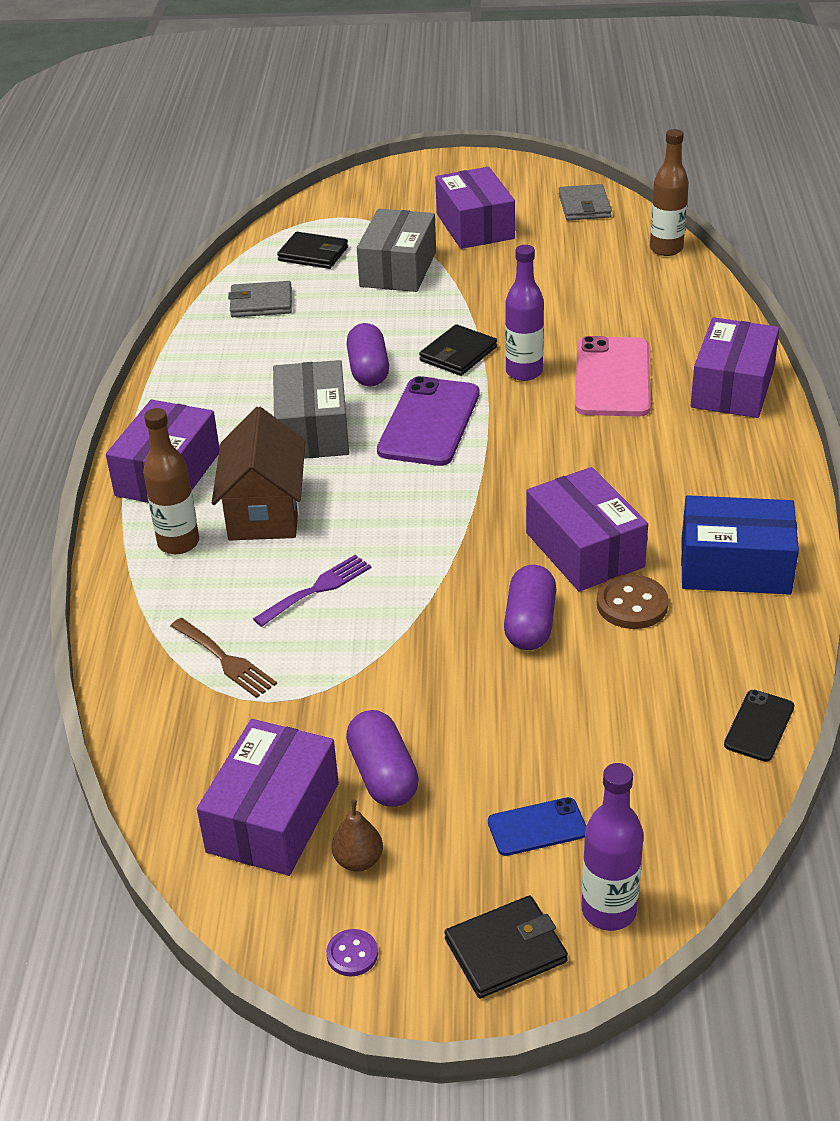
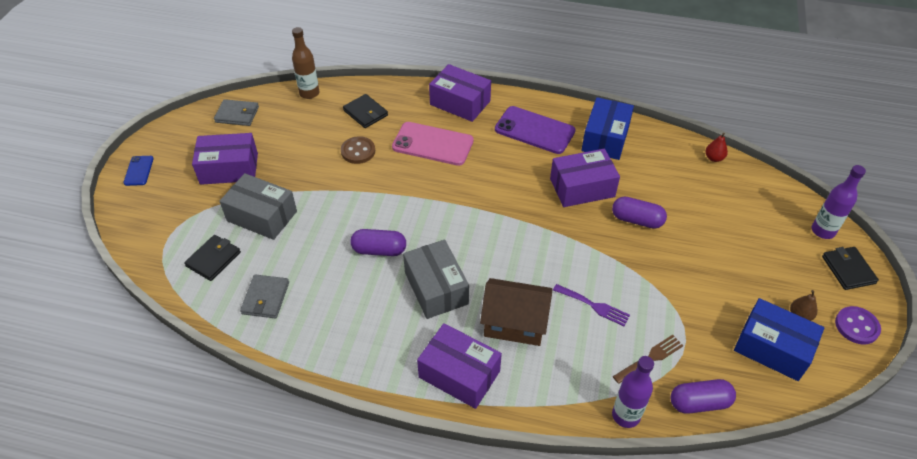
camera: 80 degrees left, 10 degrees up
brown bottle [143,408,199,554] -> none
purple box [197,719,339,876] -> blue box [734,298,824,381]
purple fork [253,555,371,627] -> purple fork turned 150 degrees clockwise [553,284,630,326]
grey box [273,360,349,459] -> grey box turned 60 degrees clockwise [403,240,469,319]
purple button [326,929,378,977] -> purple button [835,306,881,345], size x1.72
purple capsule [346,710,419,807] -> purple capsule moved to [671,379,736,414]
purple phone [377,376,479,466] -> purple phone moved to [495,106,576,154]
black wallet [419,324,497,376] -> black wallet moved to [343,94,388,128]
blue phone [488,797,586,856] -> blue phone moved to [123,156,154,186]
purple bottle [505,245,544,381] -> purple bottle moved to [612,356,654,428]
brown button [597,574,669,629] -> brown button moved to [341,136,375,164]
black phone [724,690,794,762] -> red pear [706,133,728,162]

